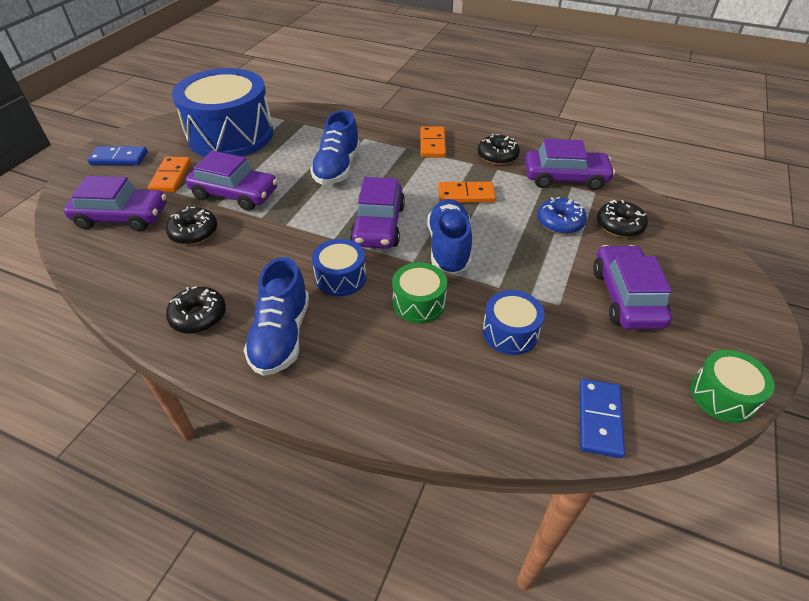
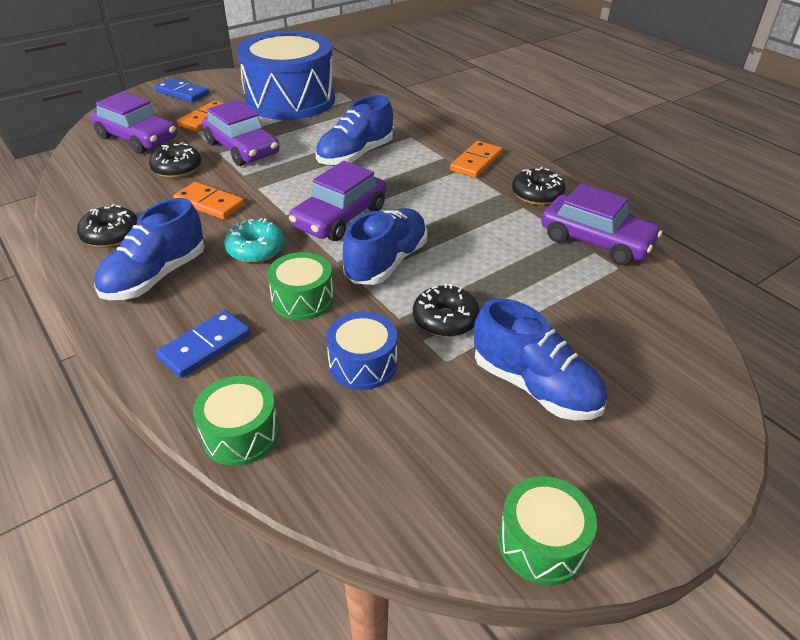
camera: 30 degrees right, 5 degrees down
blue drum [312,239,366,296] -> turquoise donut [224,218,285,263]
orange domino [438,182,496,203] -> orange domino moved to [173,182,245,219]
blue donut [537,197,587,234] -> none
blue domino [579,379,625,458] -> blue domino moved to [156,310,251,378]
purple car [593,245,672,329] -> blue shoe [474,298,607,420]
black donut [597,200,648,238] -> black donut moved to [413,284,480,337]
none -> green drum [193,376,279,466]

